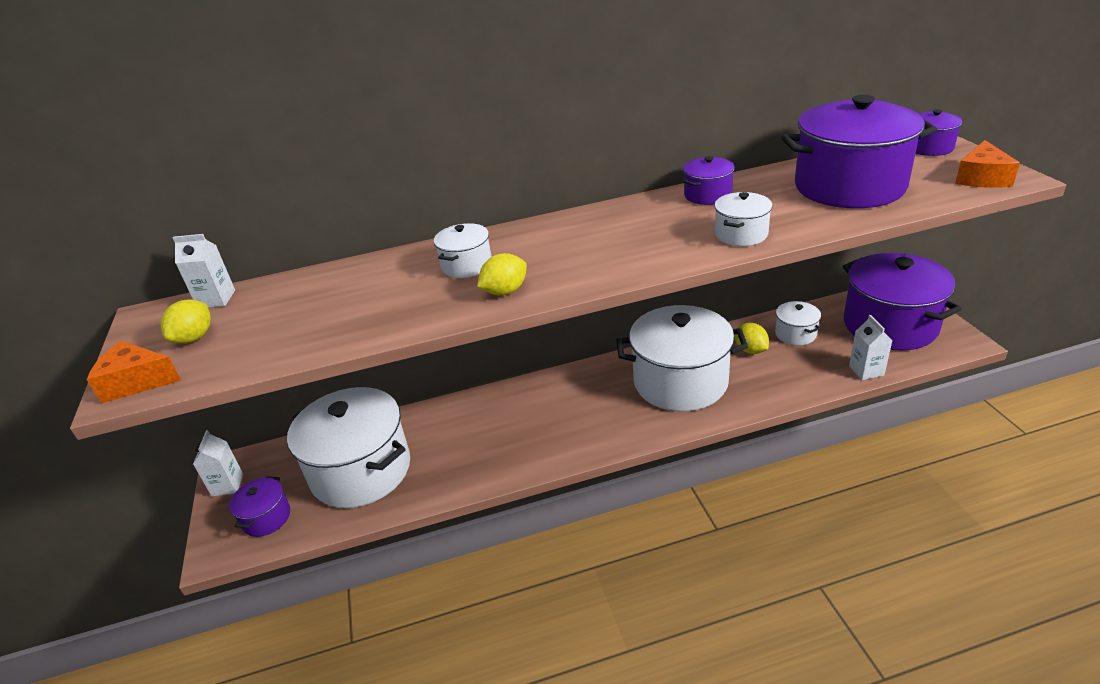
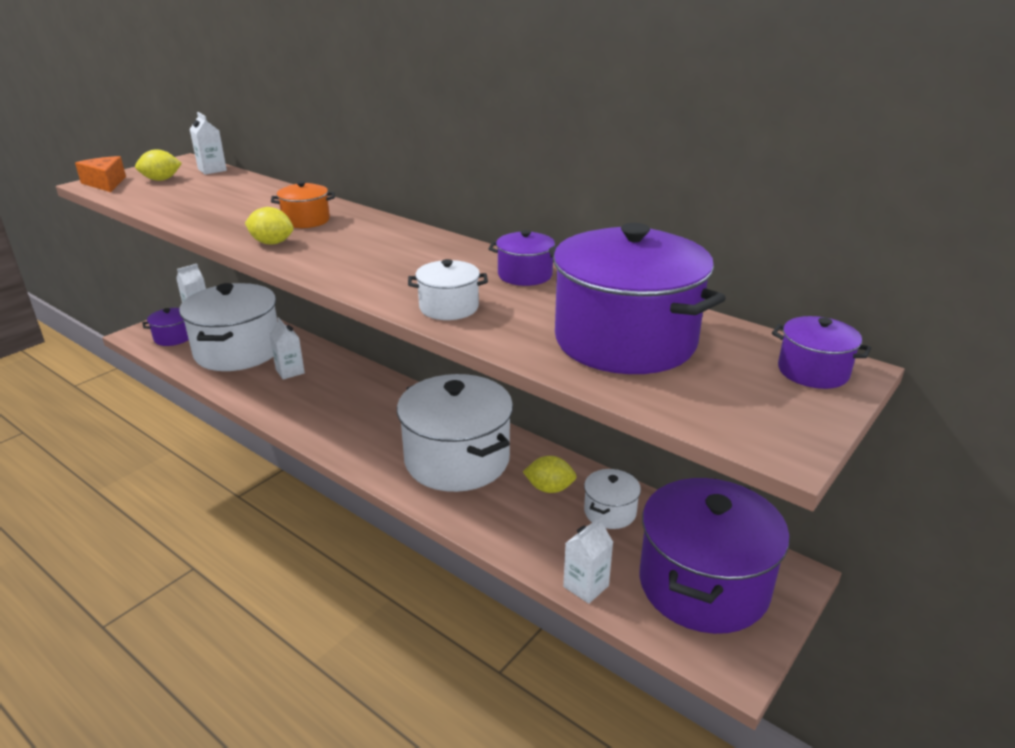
camera: 50 degrees right, 5 degrees down
white pot [434,223,491,278] -> orange pot [271,181,335,228]
yellow lemon [735,323,769,354] -> yellow lemon turned 75 degrees clockwise [523,456,576,493]
orange cheese [955,140,1020,188] -> none
none -> white carton [269,317,305,379]

